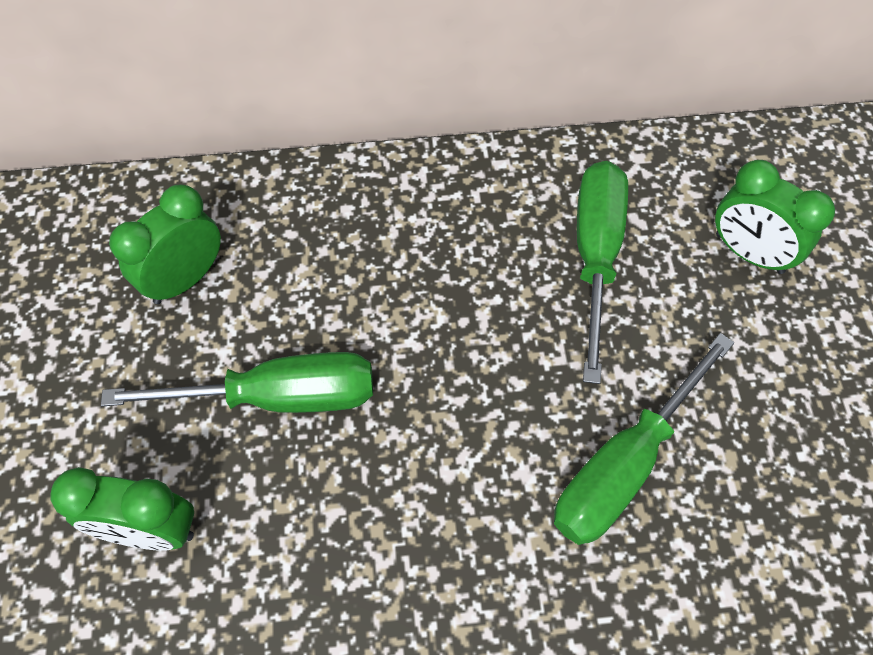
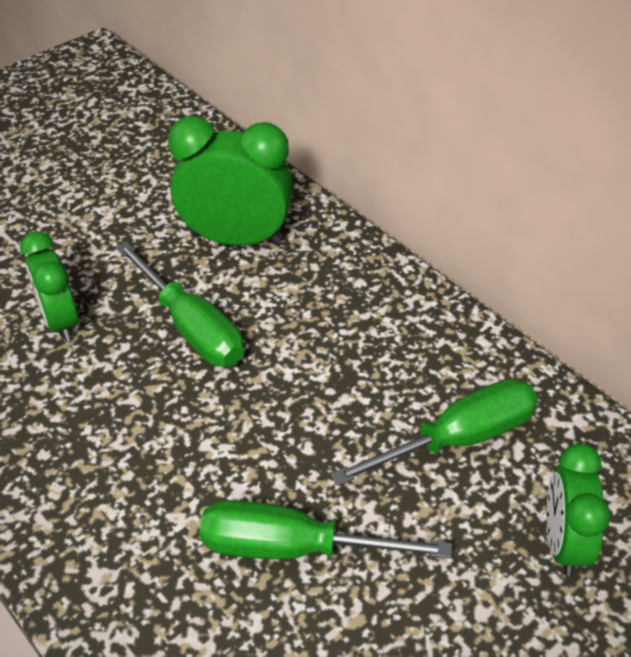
camera: 55 degrees right, 15 degrees down
green clock [109,185,221,304] -> green clock [168,116,293,245], size x1.56

